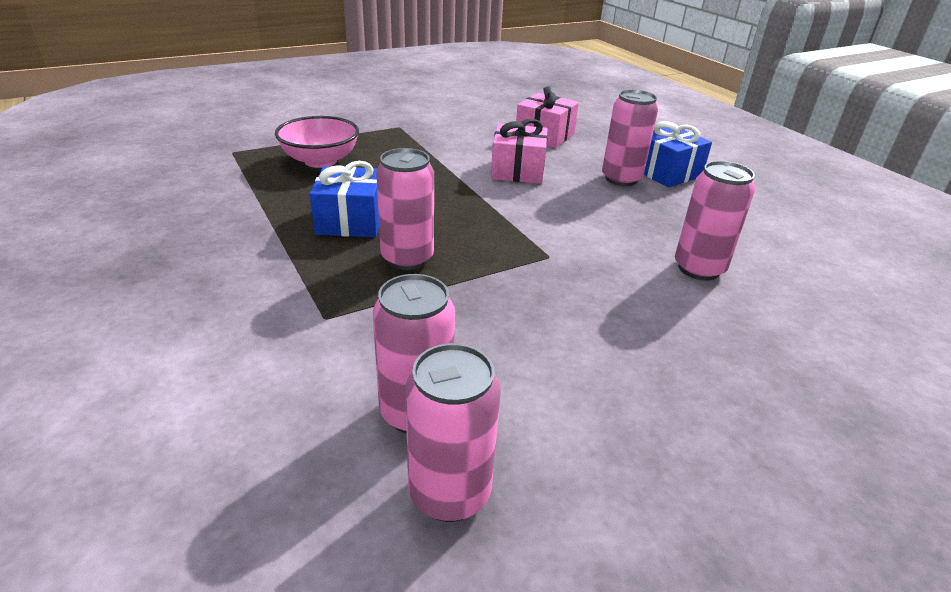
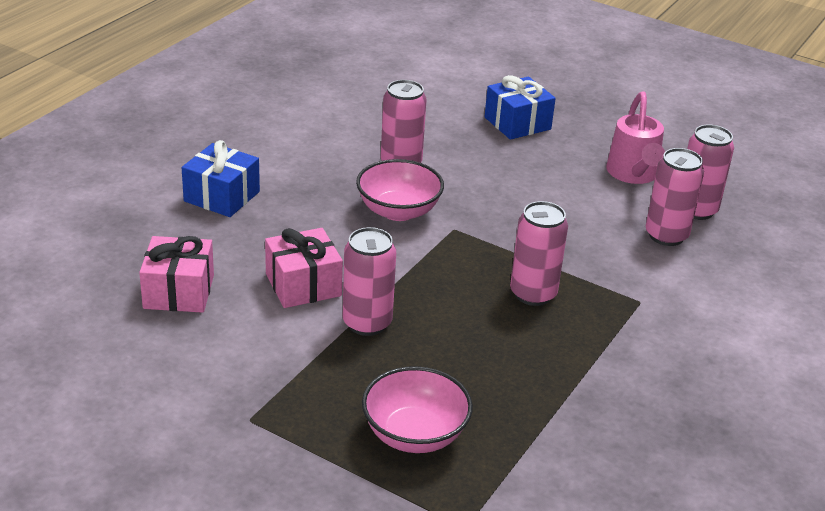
camera: 120 degrees left, 0 degrees up
blue gift [310,161,379,237] -> blue gift moved to [485,75,556,140]
pink can [602,89,658,186] -> pink can moved to [343,227,396,336]
none -> pink bowl [356,159,444,221]
none -> pink watering can [606,91,665,184]

